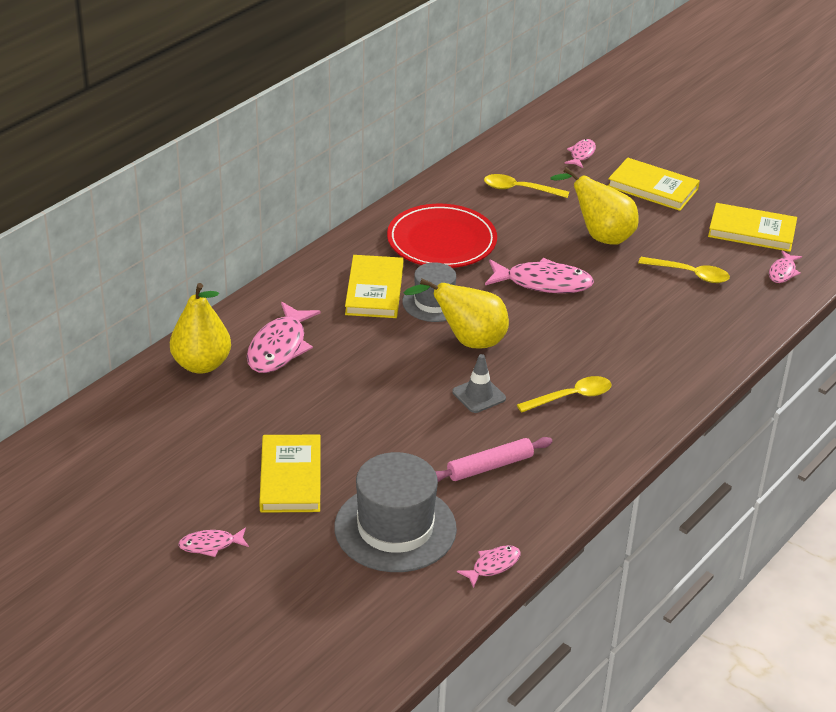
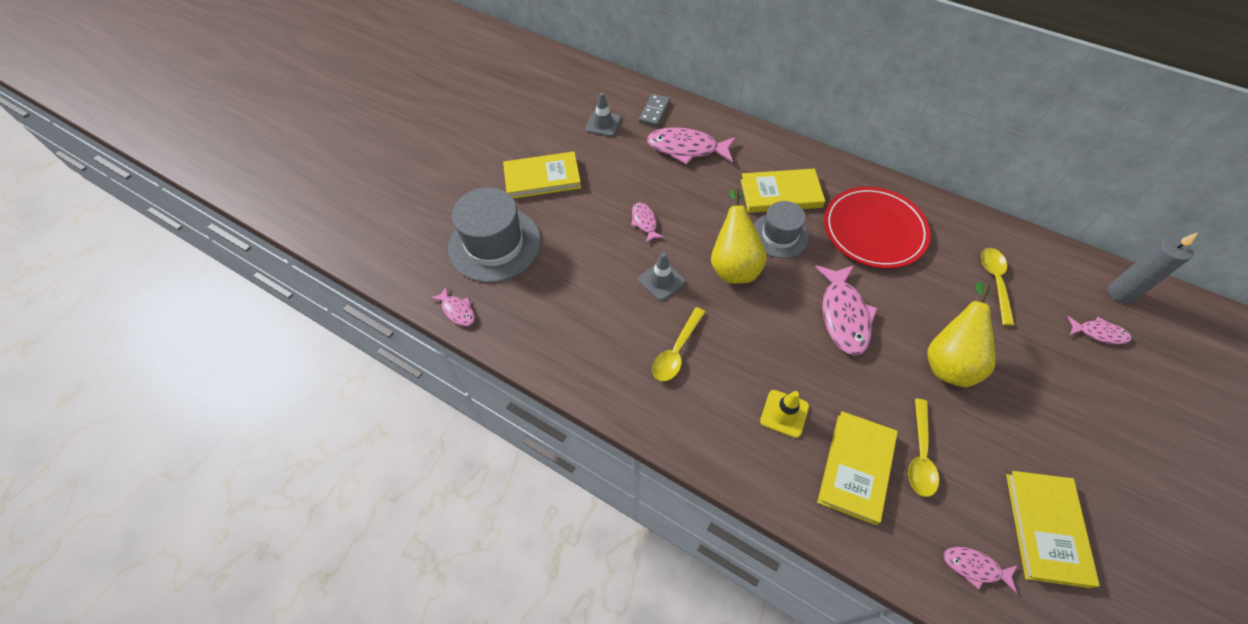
camera: 85 degrees right, 20 degrees up
yellow pear [170,283,231,374] -> grey domino [639,94,670,127]
pink fish [178,528,249,557] -> pink fish moved to [631,202,664,243]
pink rolling pin [435,437,553,482] -> none
yellow spoon [517,376,612,413] -> yellow spoon turned 60 degrees clockwise [652,307,705,382]
yellow book [608,158,700,211] -> yellow book moved to [817,411,898,525]
none -> grey traffic cone [585,92,621,137]
none -> yellow traffic cone [760,390,809,438]
none -> grey candle [1107,232,1198,304]

